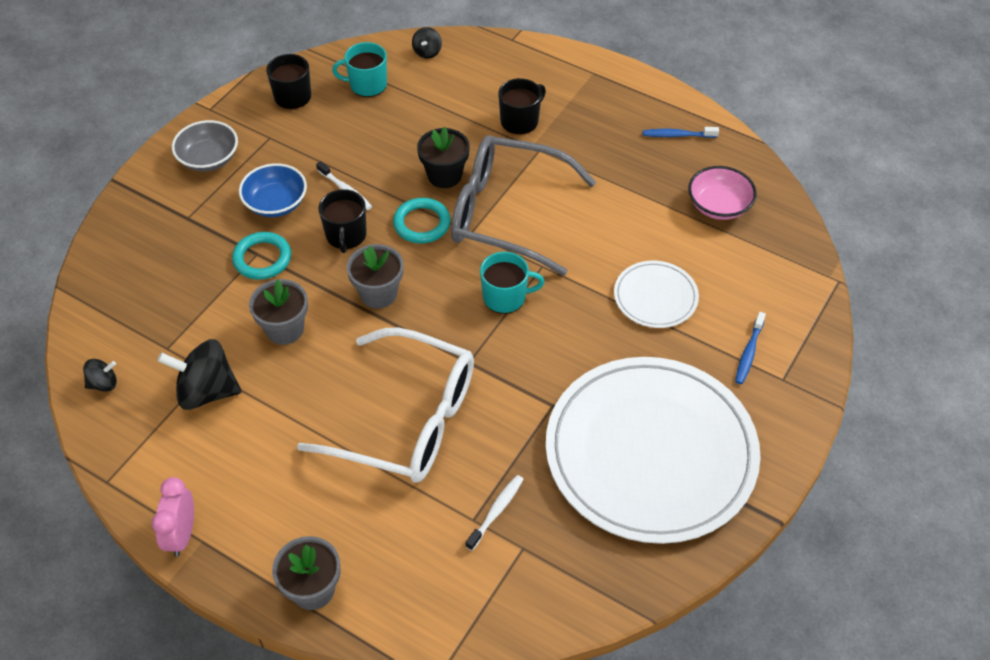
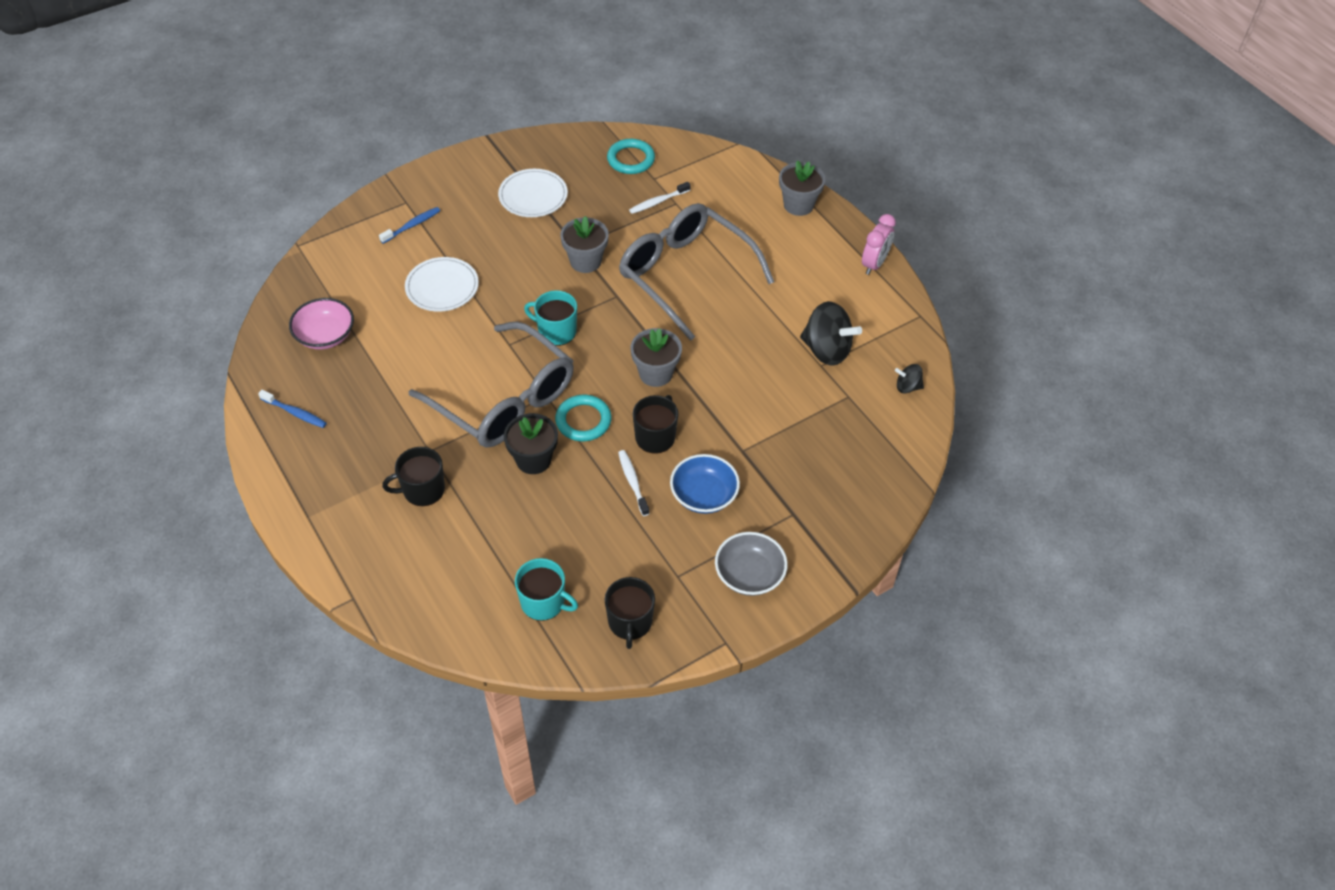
camera: 155 degrees left, 0 degrees up
turquoise ring [232,232,291,280] -> turquoise ring moved to [607,139,655,174]
grey flower pot [249,279,308,345] -> grey flower pot moved to [560,216,609,273]
white glasses [297,328,474,483] -> grey glasses [619,203,774,341]
black spinning top [412,27,442,59] -> none
white plate [546,357,761,544] -> white plate [498,169,568,217], size x0.44

